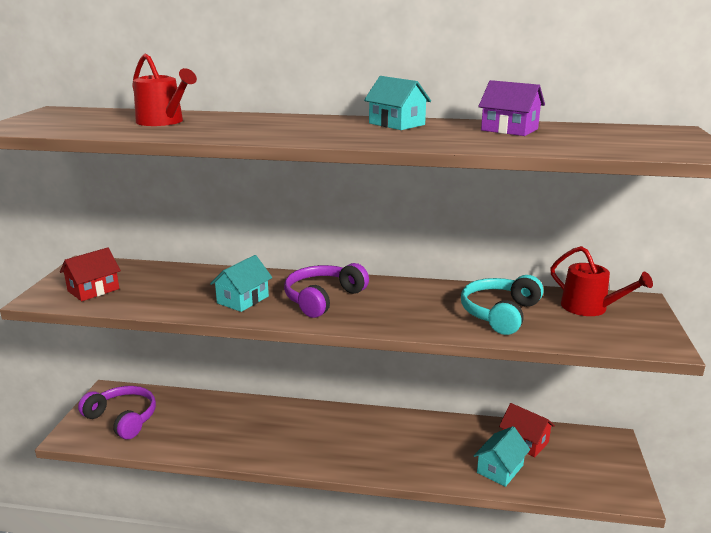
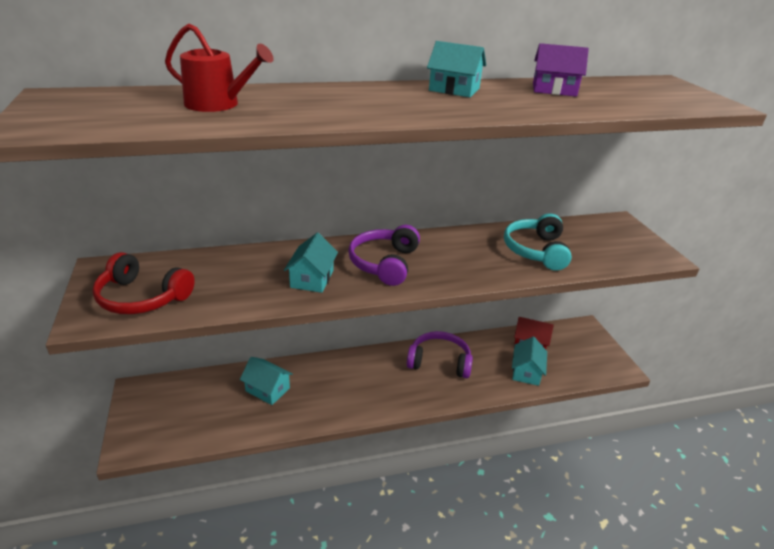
camera: 25 degrees left, 10 degrees up
red house [60,247,121,301] -> red headphones [93,252,195,314]
purple headphones [78,386,156,439] -> purple headphones moved to [407,331,473,378]
red watering can [550,246,653,316] -> none
none -> turquoise house [240,357,293,405]

